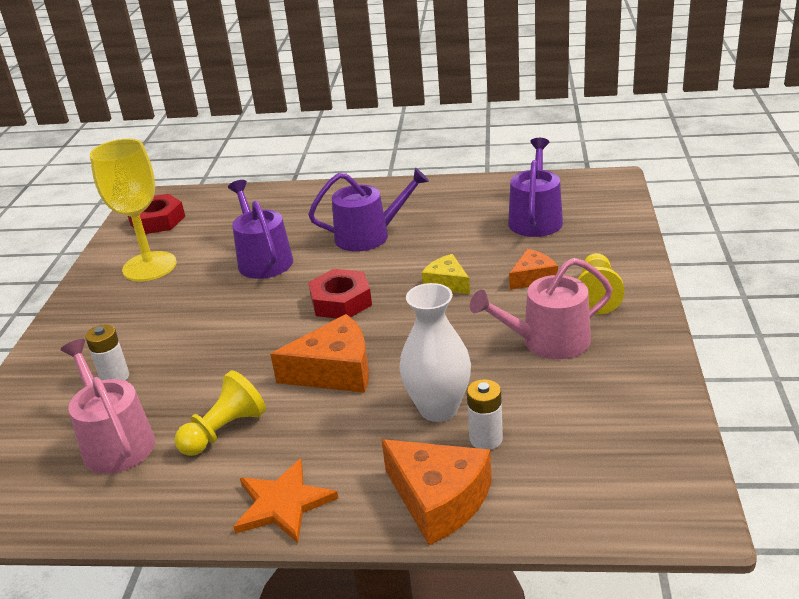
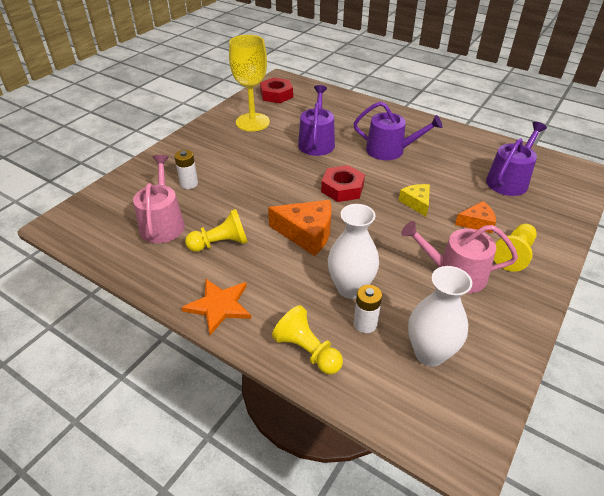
camera: 25 degrees right, 10 degrees up
orange cheese [381,439,492,545] -> yellow pawn [272,305,343,374]
none -> white vase [408,266,472,366]

